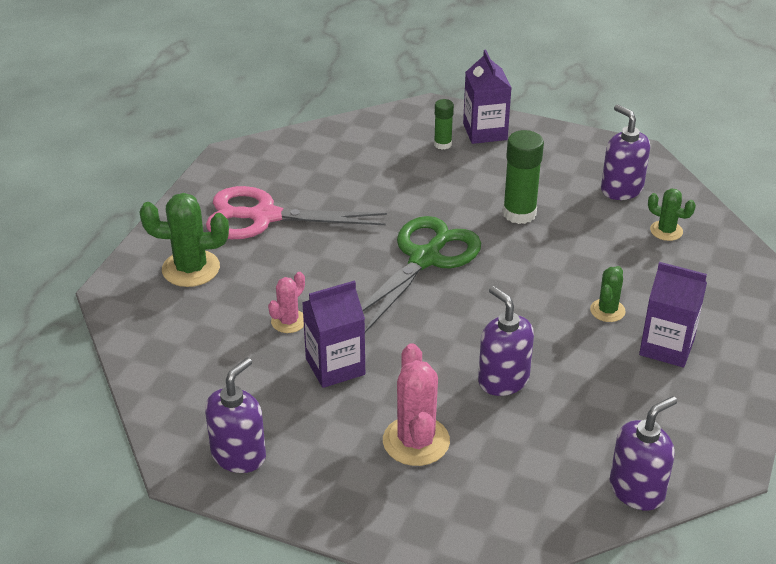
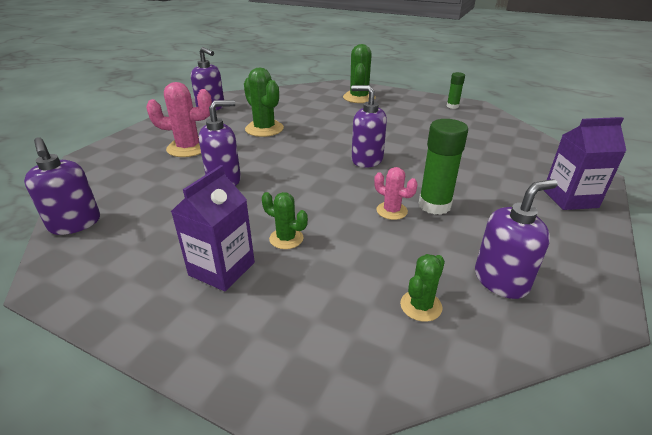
camera: 95 degrees right, 5 degrees down
pink scissors [206,186,387,239] -> none
pink cactus [268,272,305,333] -> pink cactus moved to [374,167,418,220]
purple carton [302,281,365,388] -> green cactus [244,68,284,137]
green scissors [361,216,481,333] -> purple soap dispenser [351,85,387,168]
green glue stick [434,99,454,150] -> green glue stick moved to [447,72,465,109]

